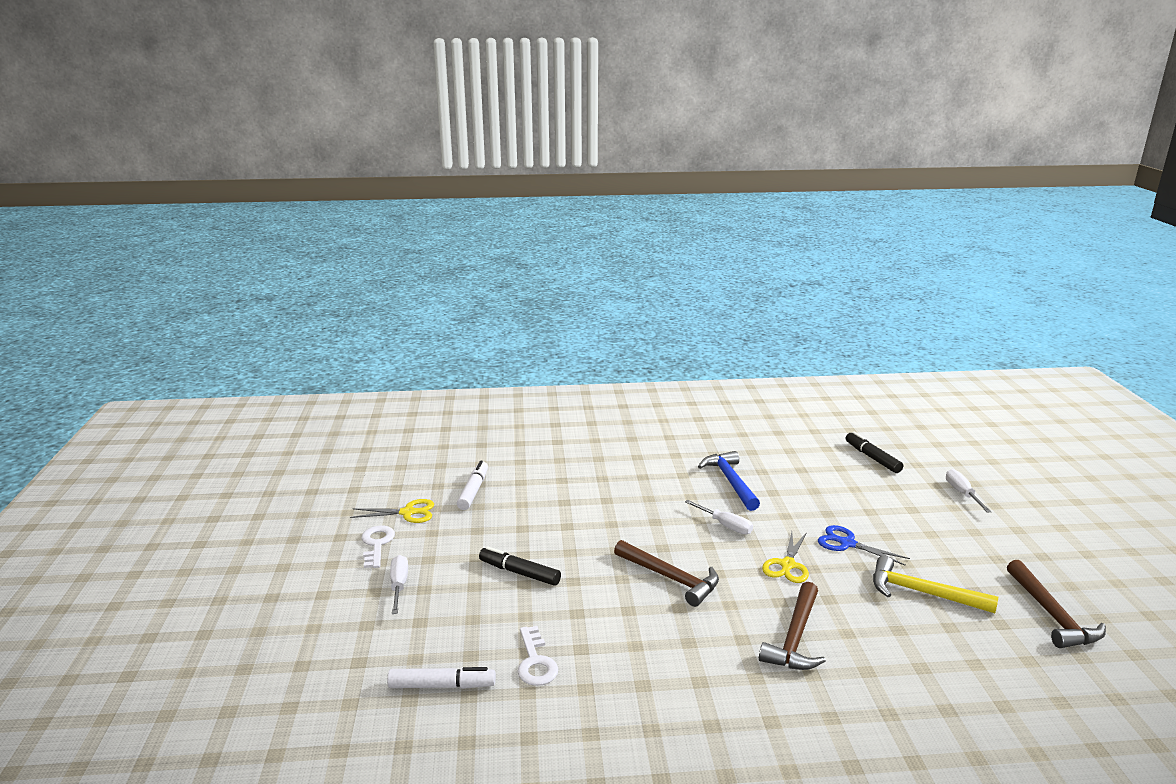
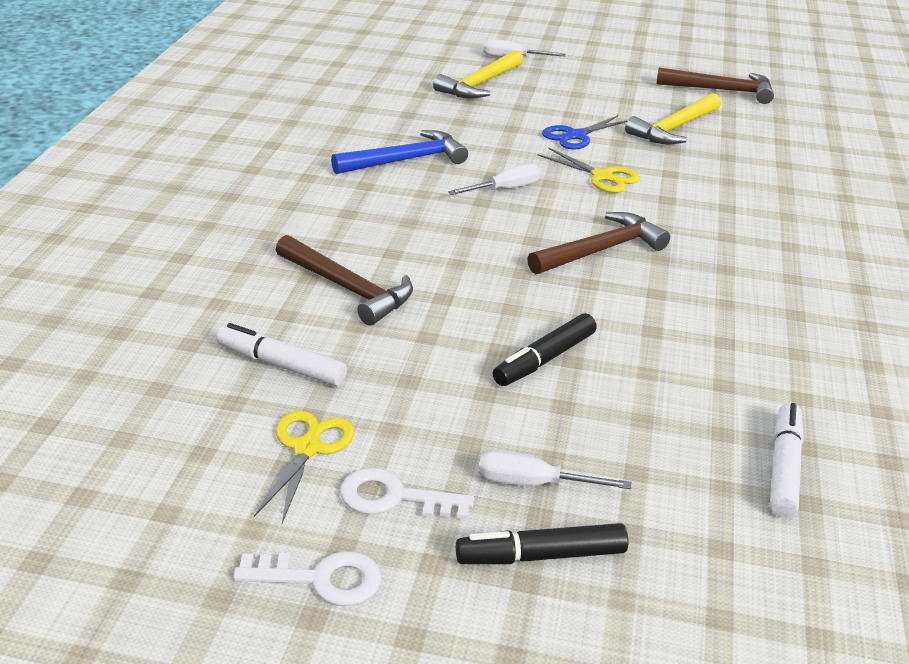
camera: 75 degrees left, 10 degrees up
white key [517,626,558,686] -> white key moved to [233,551,382,606]
blue hammer [698,451,760,511] -> blue hammer turned 150 degrees clockwise [331,130,468,174]
brown hammer [759,582,826,670] -> brown hammer moved to [276,235,413,326]
black marker [846,432,903,473] -> black marker moved to [456,523,629,564]
none -> yellow hammer [433,50,523,99]

